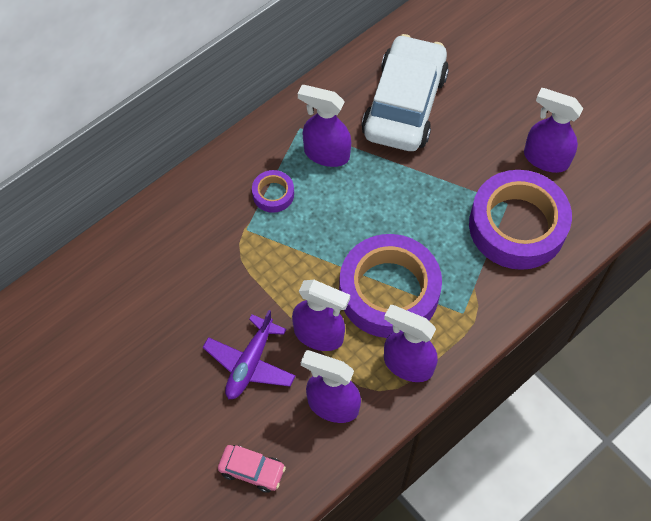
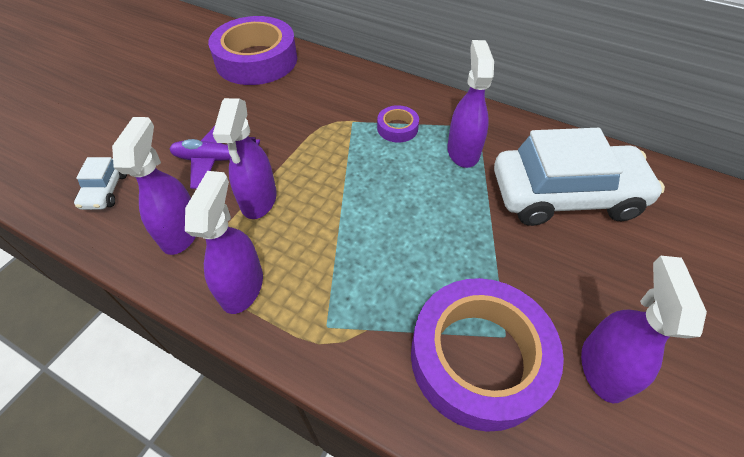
camera: 70 degrees right, 10 degrees down
pink car [218,445,286,493] -> white car [74,157,127,210]
purple tape [339,234,442,338] -> purple tape moved to [208,16,297,85]

